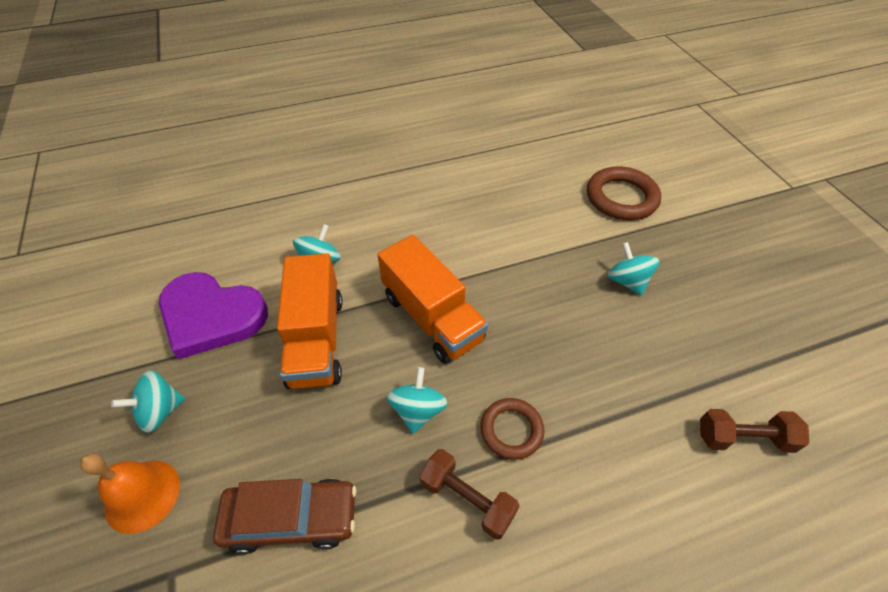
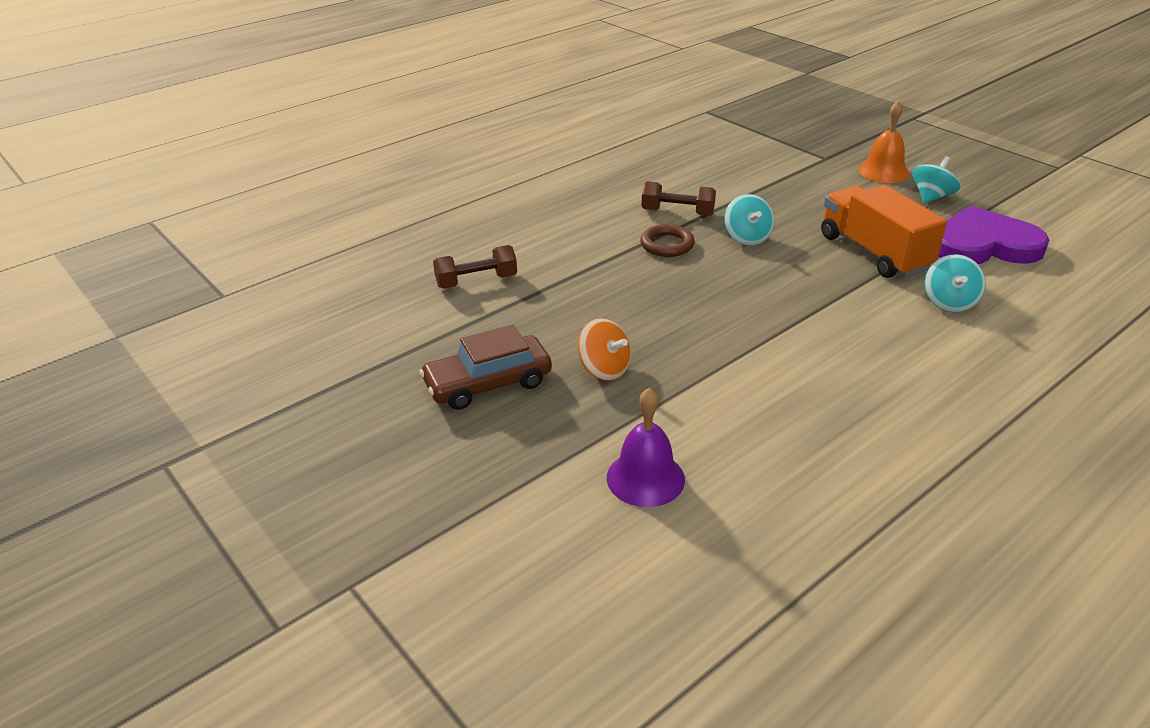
camera: 160 degrees right, 15 degrees down
brown car [213,479,357,555] -> brown car moved to [419,325,552,410]
orange truck [378,235,488,364] -> none
brown ring [587,166,661,220] -> purple bell [607,387,685,507]
turquoise spinning top [607,242,660,295] -> orange spinning top [578,318,631,381]

